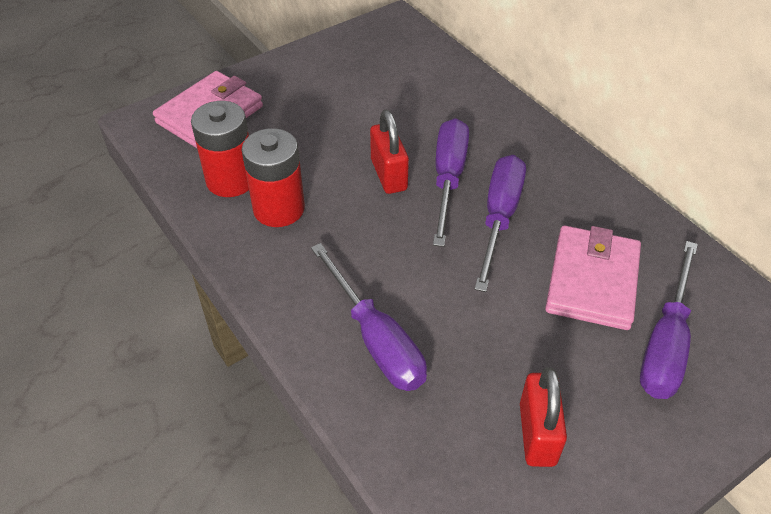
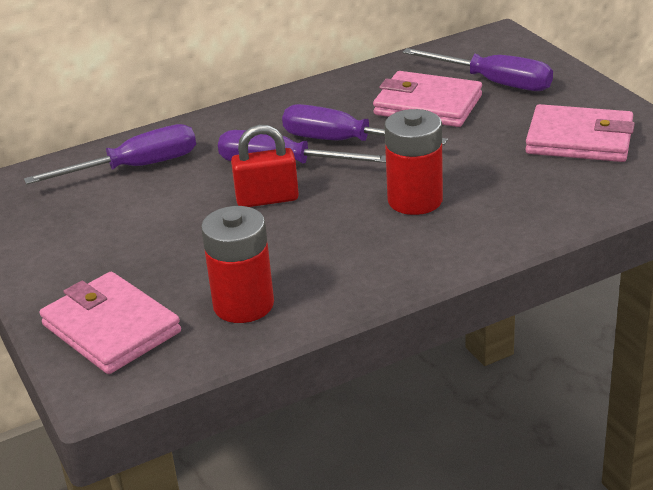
camera: 80 degrees left, 15 degrees down
red battery [242,128,305,227] -> red battery moved to [384,109,443,215]
purple screwdriver [311,243,427,391] -> purple screwdriver moved to [24,124,196,185]
red padlock [520,367,567,467] -> pink wallet [525,104,635,162]

